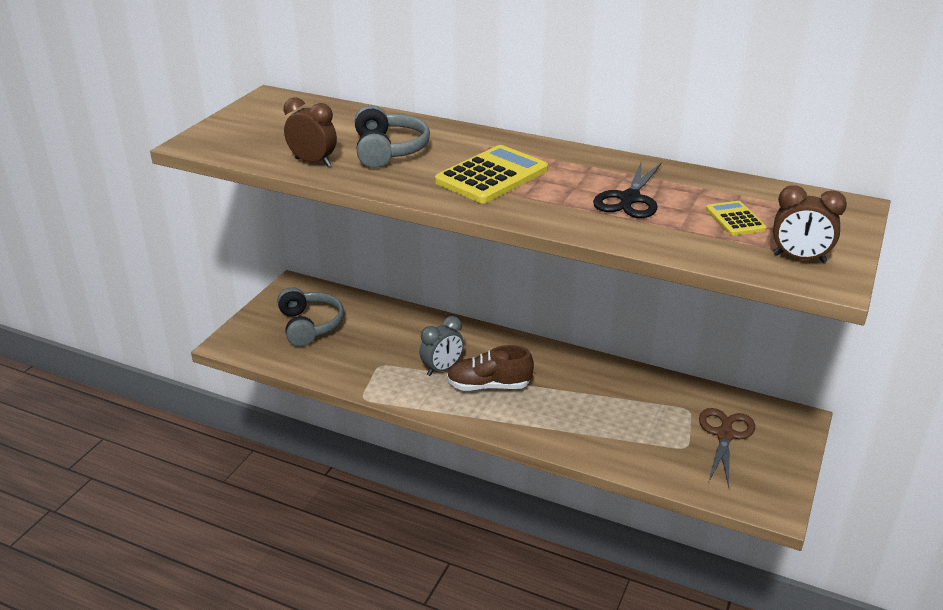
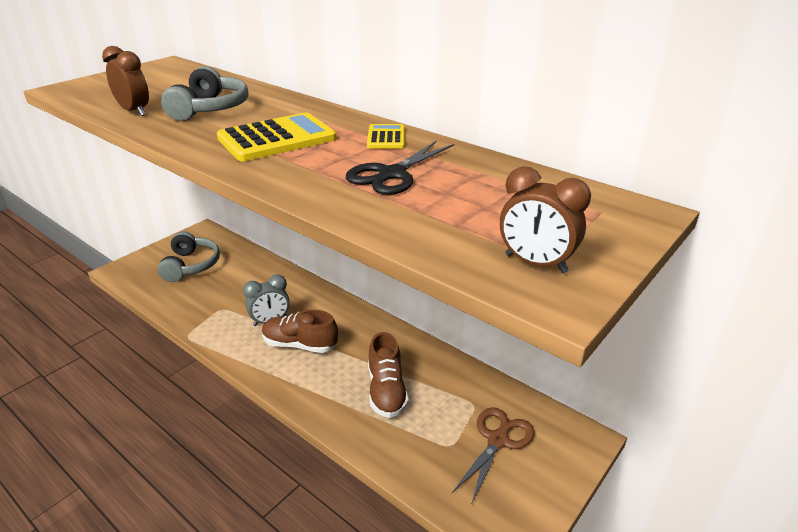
camera: 15 degrees right, 0 degrees up
yellow calculator [706,201,767,236] -> yellow calculator moved to [367,124,405,149]
none -> brown shoe [368,332,409,418]

